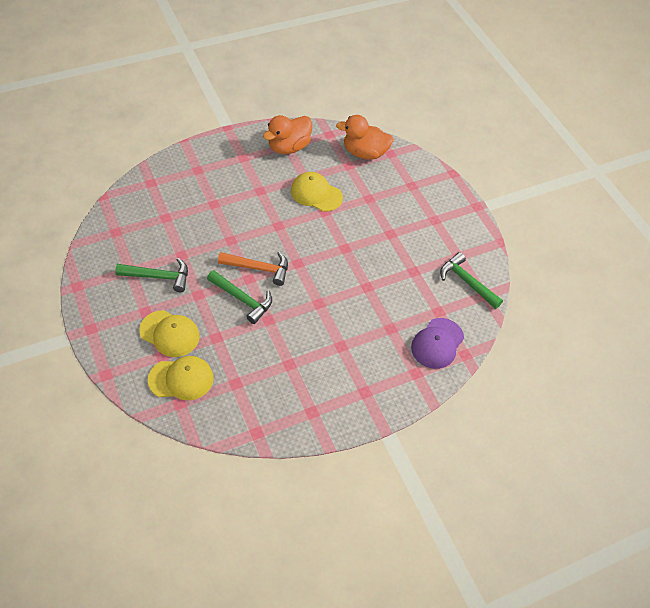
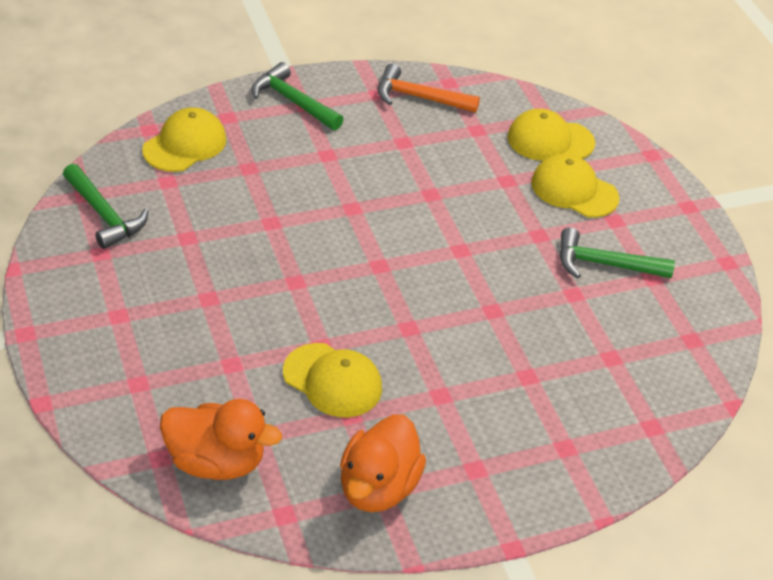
camera: 175 degrees left, 10 degrees down
green hammer [207,270,272,324] -> green hammer moved to [252,62,344,131]
orange hammer [218,252,288,286] -> orange hammer moved to [378,64,480,113]
orange duck [263,115,312,154] -> orange duck turned 150 degrees clockwise [340,414,426,512]
purple cap [411,318,464,369] -> yellow cap [142,107,227,172]

